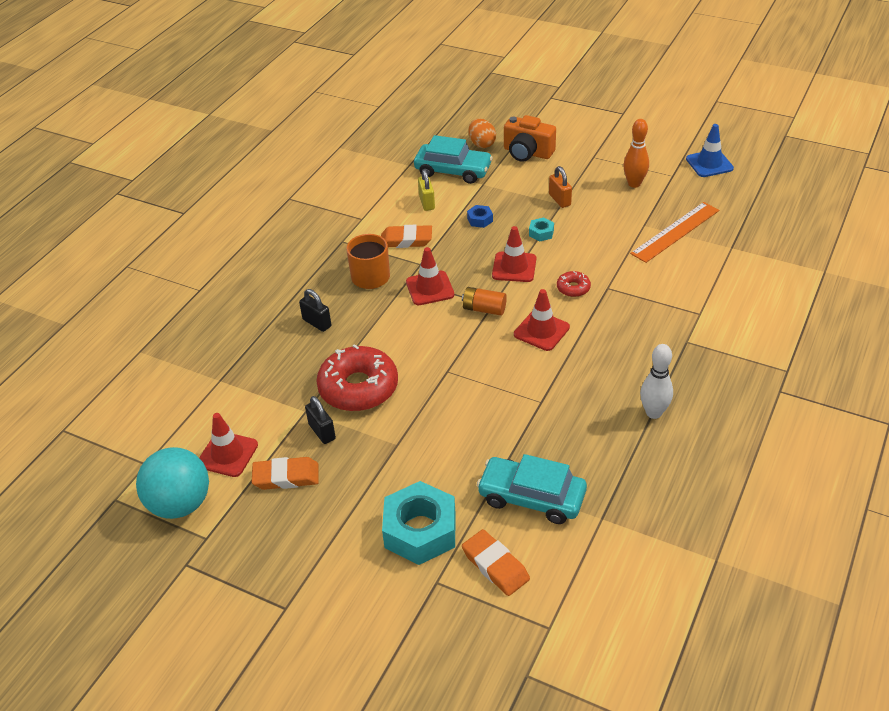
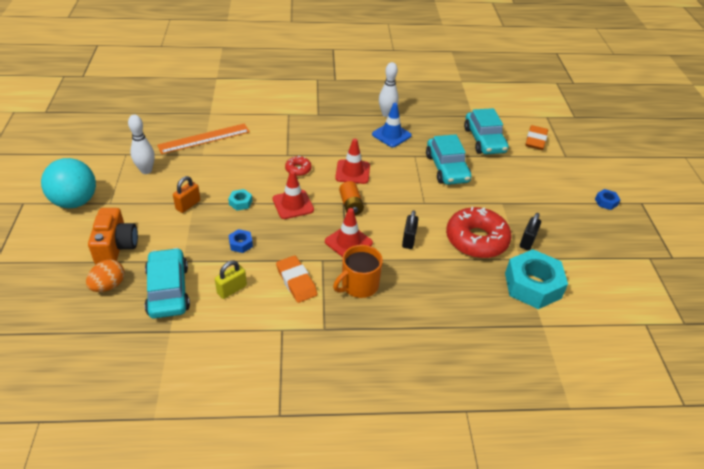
camera: 125 degrees left, 0 degrees up
turquoise ball [136,447,209,519] -> turquoise ball moved to [41,158,96,208]
red traffic cone [199,413,258,477] -> none
orange eraser [252,457,319,490] -> none
black padlock [299,289,332,332] -> black padlock moved to [402,210,418,249]
turquoise nut [382,481,456,565] -> turquoise nut moved to [505,249,568,309]
orange bowling pin [623,119,649,188] -> white bowling pin [128,115,155,174]
orange ruler [630,202,719,263] -> orange ruler turned 45 degrees counterclockwise [157,124,250,154]
blue traffic cone [686,124,734,177] -> blue traffic cone moved to [372,103,412,147]
none -> turquoise car [426,134,472,185]
none -> blue nut [595,189,621,210]

